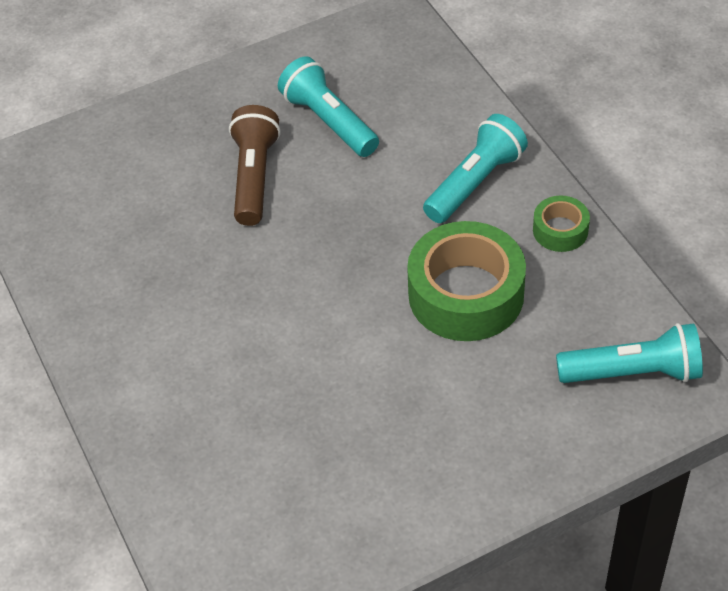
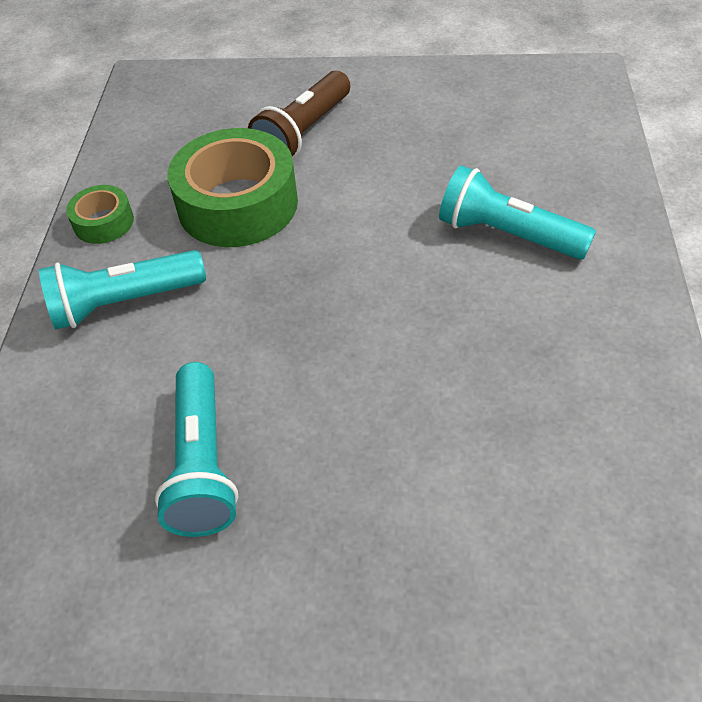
camera: 150 degrees left, 0 degrees up
brown flashlight [229,105,281,226] -> brown flashlight moved to [248,71,350,158]
turquoise flashlight [556,323,703,383] -> turquoise flashlight moved to [439,165,596,260]

